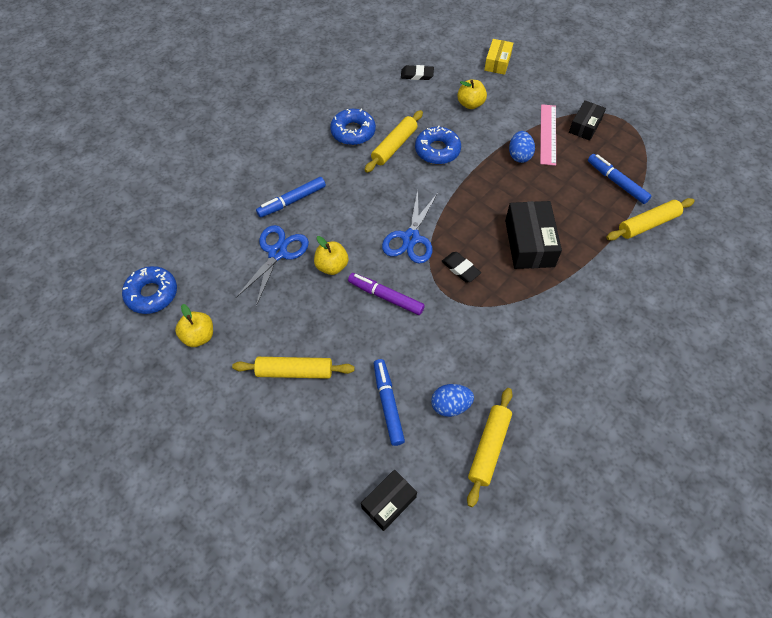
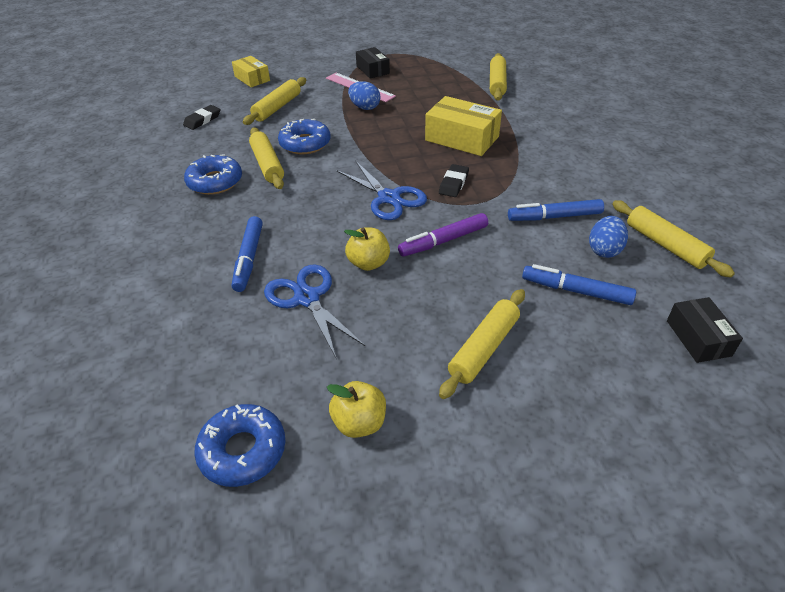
camera: 55 degrees left, 15 degrees down
black eraser [442,252,481,282] -> black eraser turned 60 degrees counterclockwise [439,164,469,197]
yellow apple [457,80,487,109] -> yellow rolling pin [243,77,306,125]
black box [505,201,562,269] -> yellow box [425,96,502,156]
blue marker [588,154,651,204] -> blue marker moved to [508,199,604,221]

